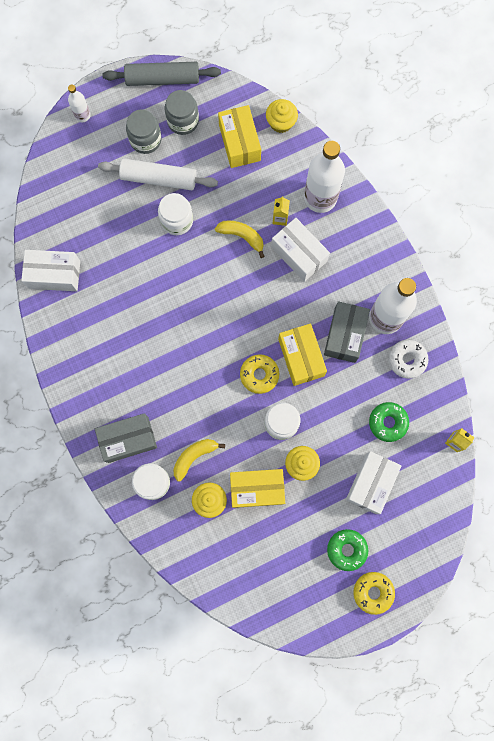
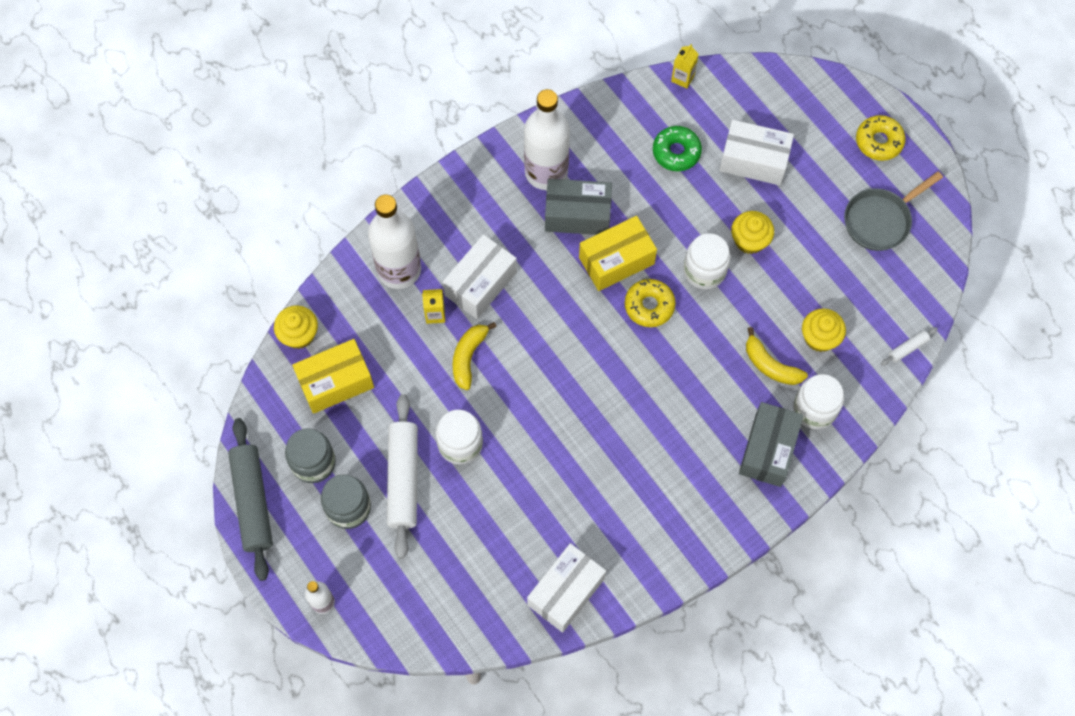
camera: 100 degrees left, 10 degrees down
white box [21,250,80,291] -> white box turned 45 degrees clockwise [527,543,606,633]
grey box [95,413,157,463] -> grey box turned 45 degrees clockwise [739,402,804,487]
yellow box [230,469,285,508] -> none
green donut [327,529,368,571] -> none
white donut [389,340,428,379] -> none
none -> grey pan [844,171,943,251]
none -> white rolling pin [881,327,938,366]

